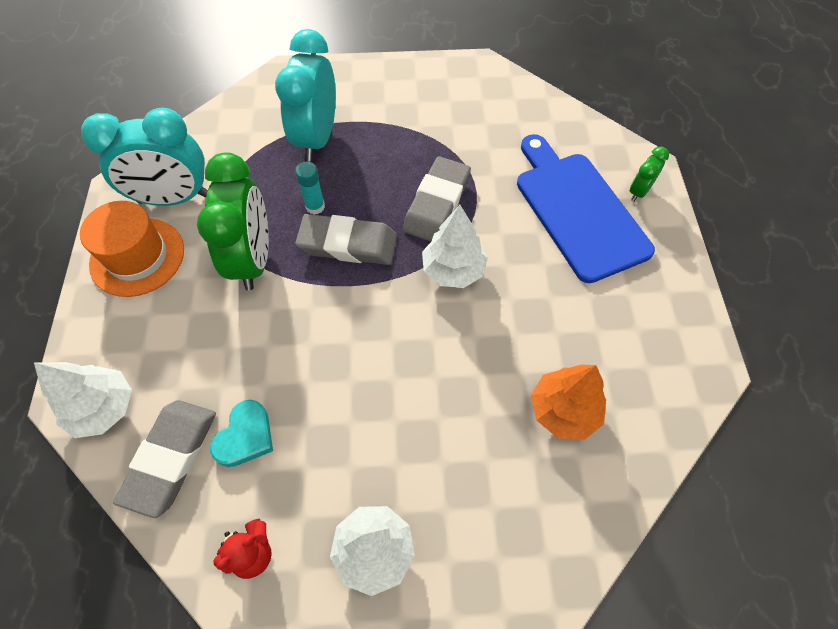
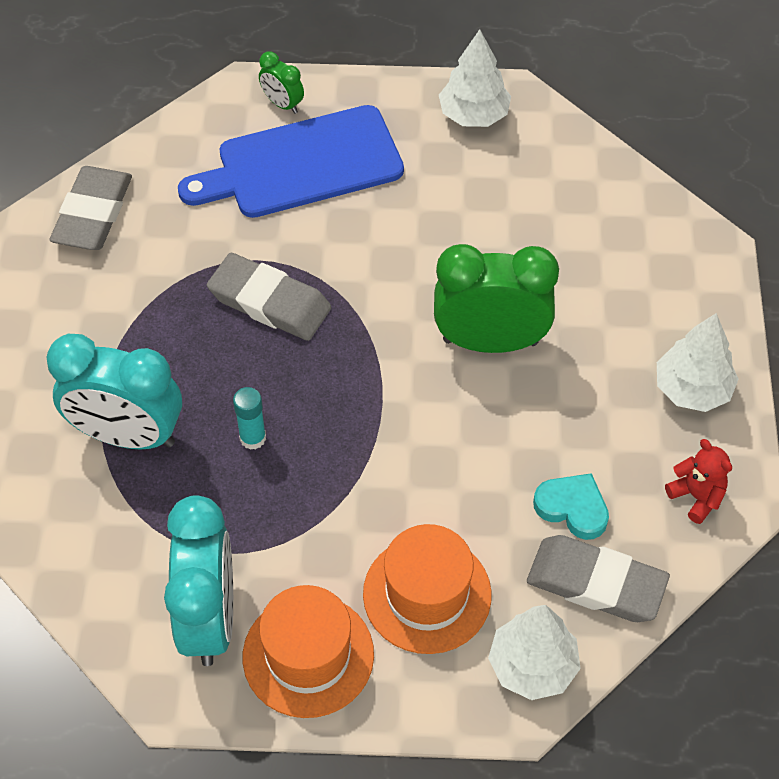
camera: 85 degrees left, 5 degrees down
green clock [197,152,269,291] -> green clock moved to [434,244,559,353]
grey eraser [295,214,397,265] -> grey eraser moved to [49,166,132,250]
white tree [422,205,488,288] -> white tree moved to [439,29,511,127]
orange tree [531,364,606,440] -> none
none -> orange hat [363,524,492,654]

